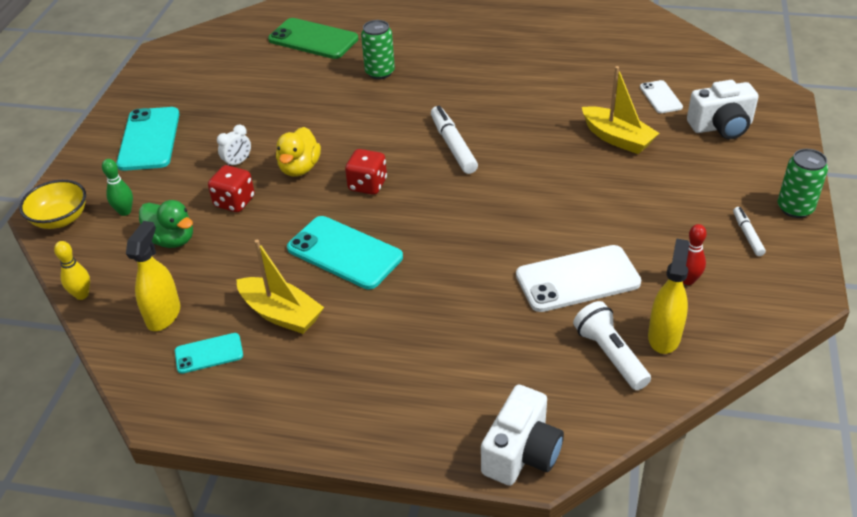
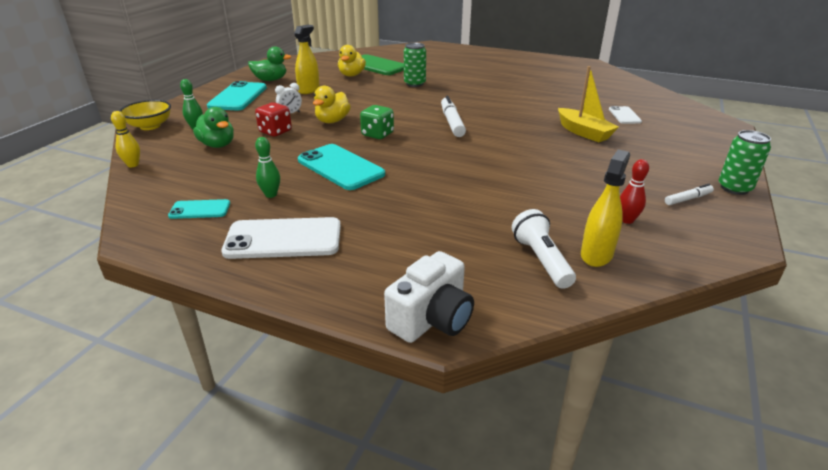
camera: 10 degrees right, 10 degrees down
yellow spray bottle [126,221,180,331] -> yellow spray bottle moved to [294,25,320,94]
yellow boat [236,240,324,334] -> green bowling pin [255,137,280,198]
red dice [345,149,387,195] -> green dice [360,105,394,139]
white phone [516,245,641,312] -> white phone moved to [221,217,341,259]
white camera [687,80,758,139] -> none
white marker [733,207,766,256] -> white marker turned 60 degrees clockwise [665,184,714,205]
none -> green duck [248,47,291,81]
none -> yellow duck [338,45,366,77]

